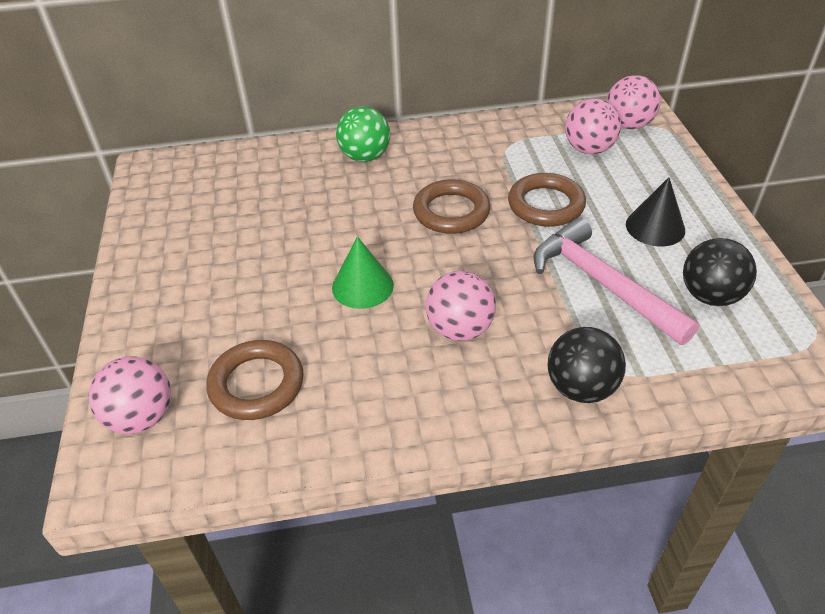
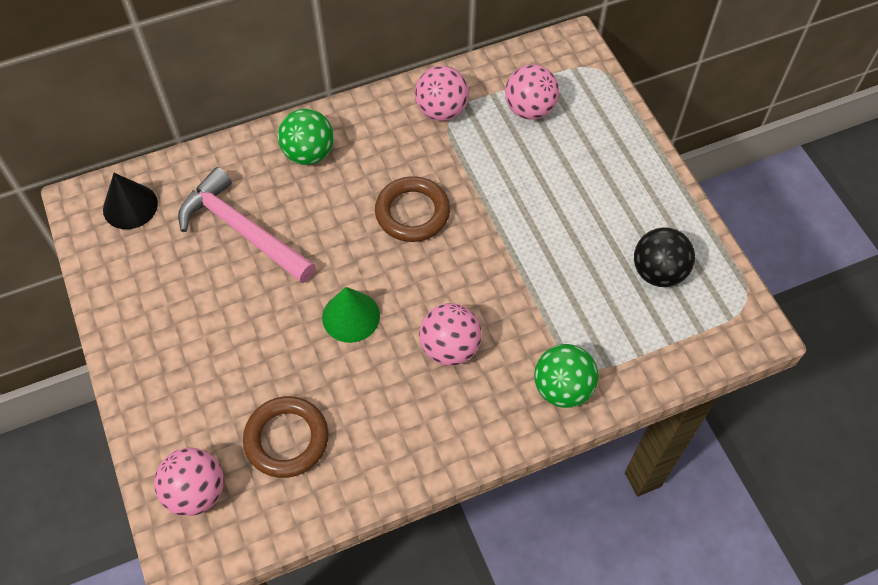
camera: 15 degrees left, 15 degrees up
brown ring [508,173,586,227] -> none
pink hammer [533,218,699,345] -> pink hammer moved to [178,167,316,283]
black ball [547,327,626,403] -> green ball [534,344,599,408]
pink ball [606,75,661,130] -> pink ball moved to [415,66,469,121]
black cone [626,177,685,247] -> black cone moved to [103,173,158,229]

